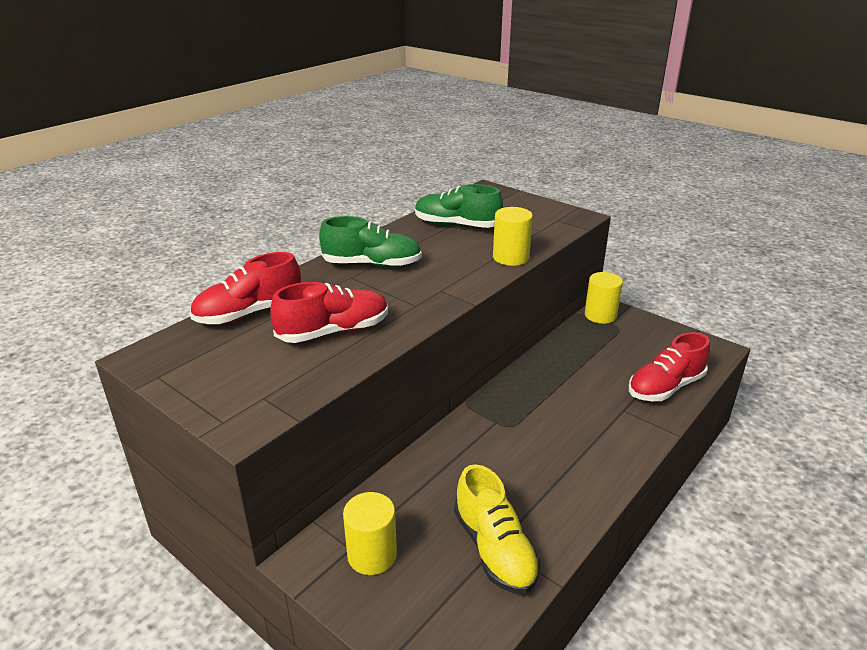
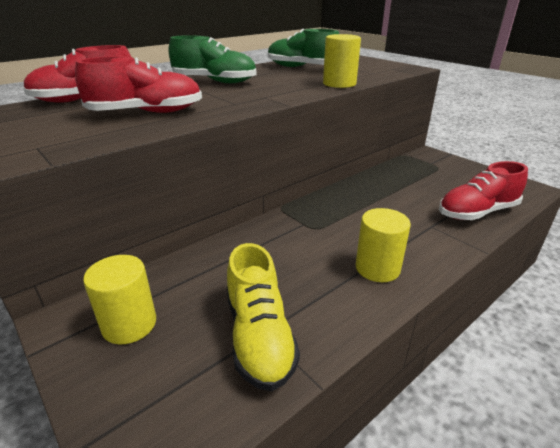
camera: 10 degrees right, 0 degrees up
yellow cylinder [585,272,623,324] -> yellow cylinder moved to [356,208,411,282]

